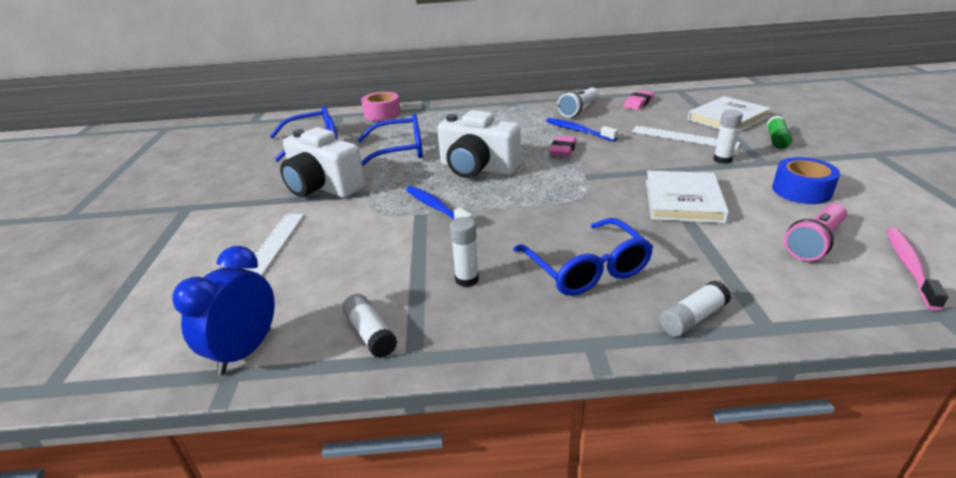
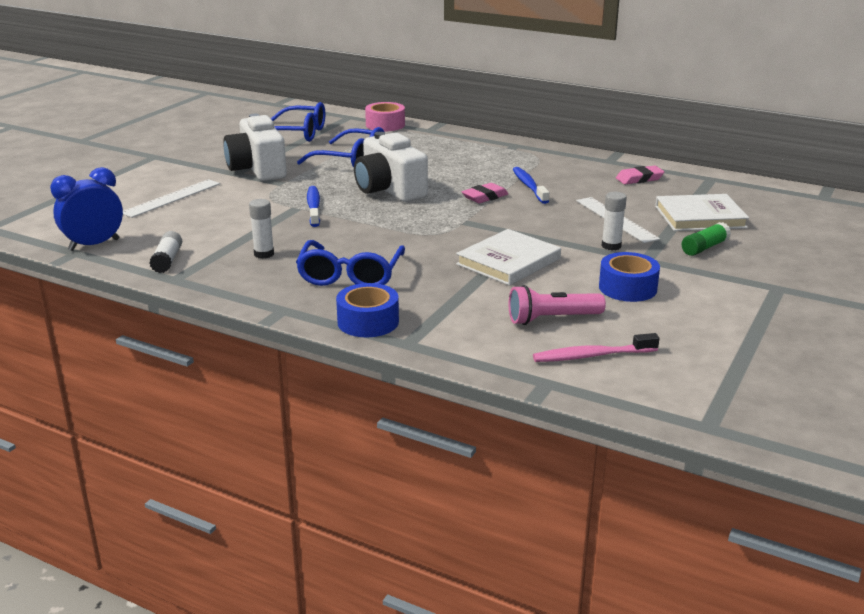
camera: 30 degrees right, 5 degrees down
white flashlight [557,87,598,117] -> none
white glue stick [660,280,731,337] -> blue tape [336,283,399,337]
pink toothbrush [887,228,948,311] -> pink toothbrush turned 150 degrees counterclockwise [533,333,660,362]

